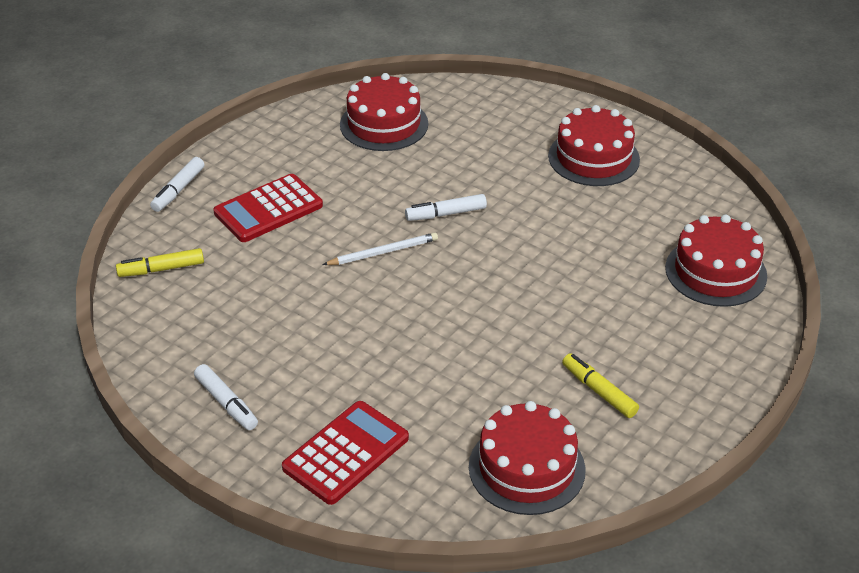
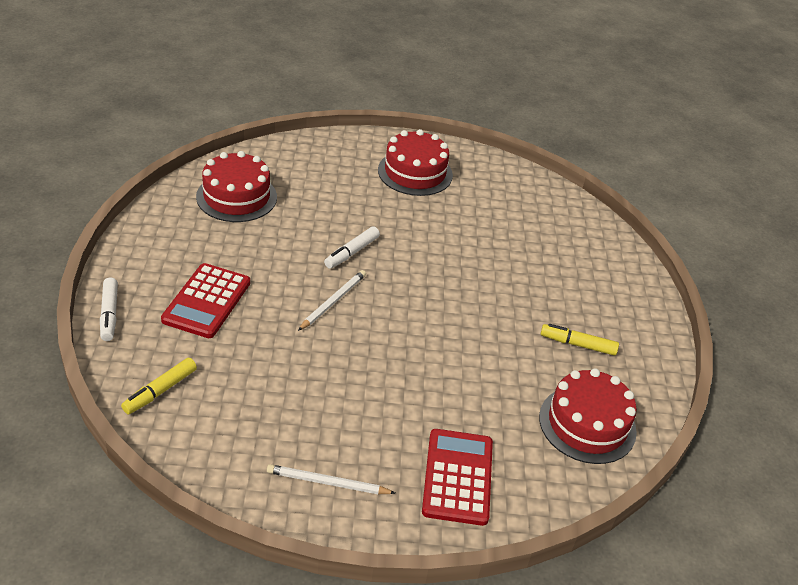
camera: 40 degrees left, 0 degrees up
white marker [194,364,258,430] -> white pencil [267,464,395,494]
red cake [665,214,767,307] -> none

